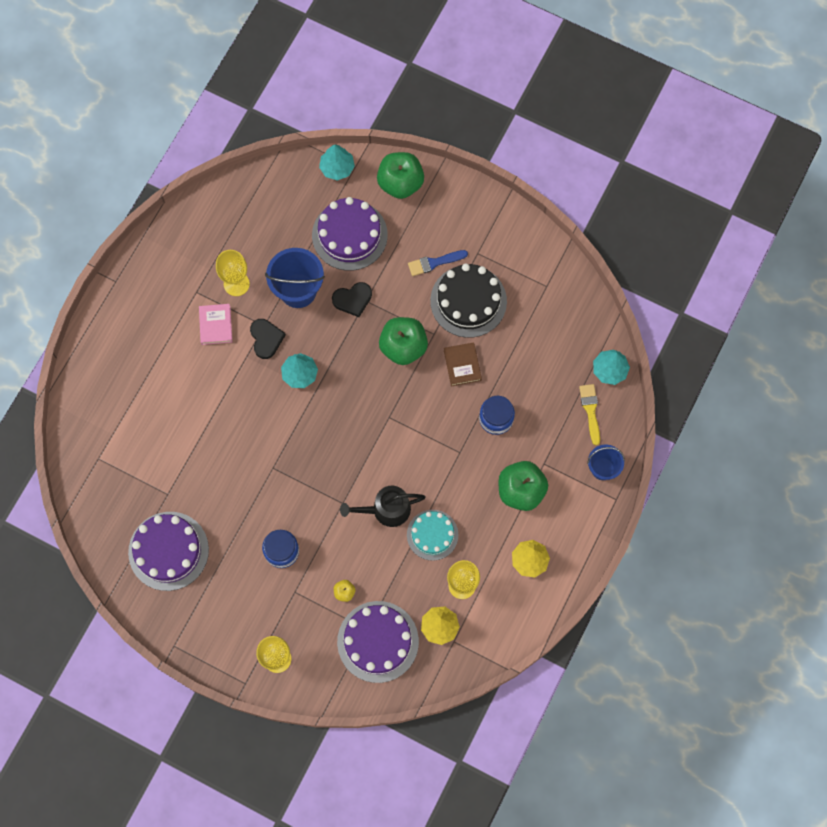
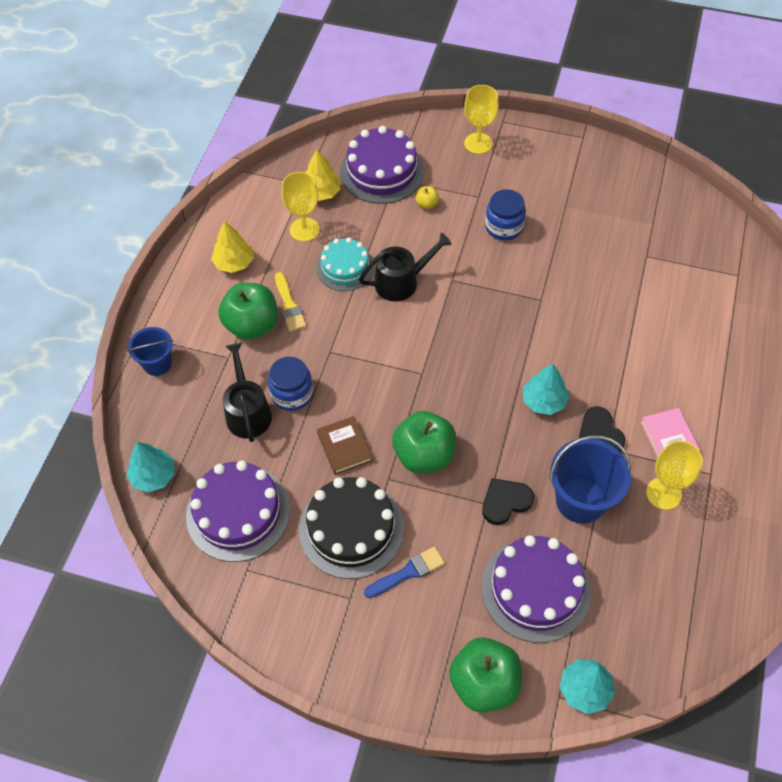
camera: 170 degrees right, 15 degrees down
purple cake [128,512,209,591] -> purple cake moved to [186,461,290,562]
yellow brush [579,384,600,445] -> yellow brush moved to [275,272,306,332]
none -> black watering can [223,343,272,442]

